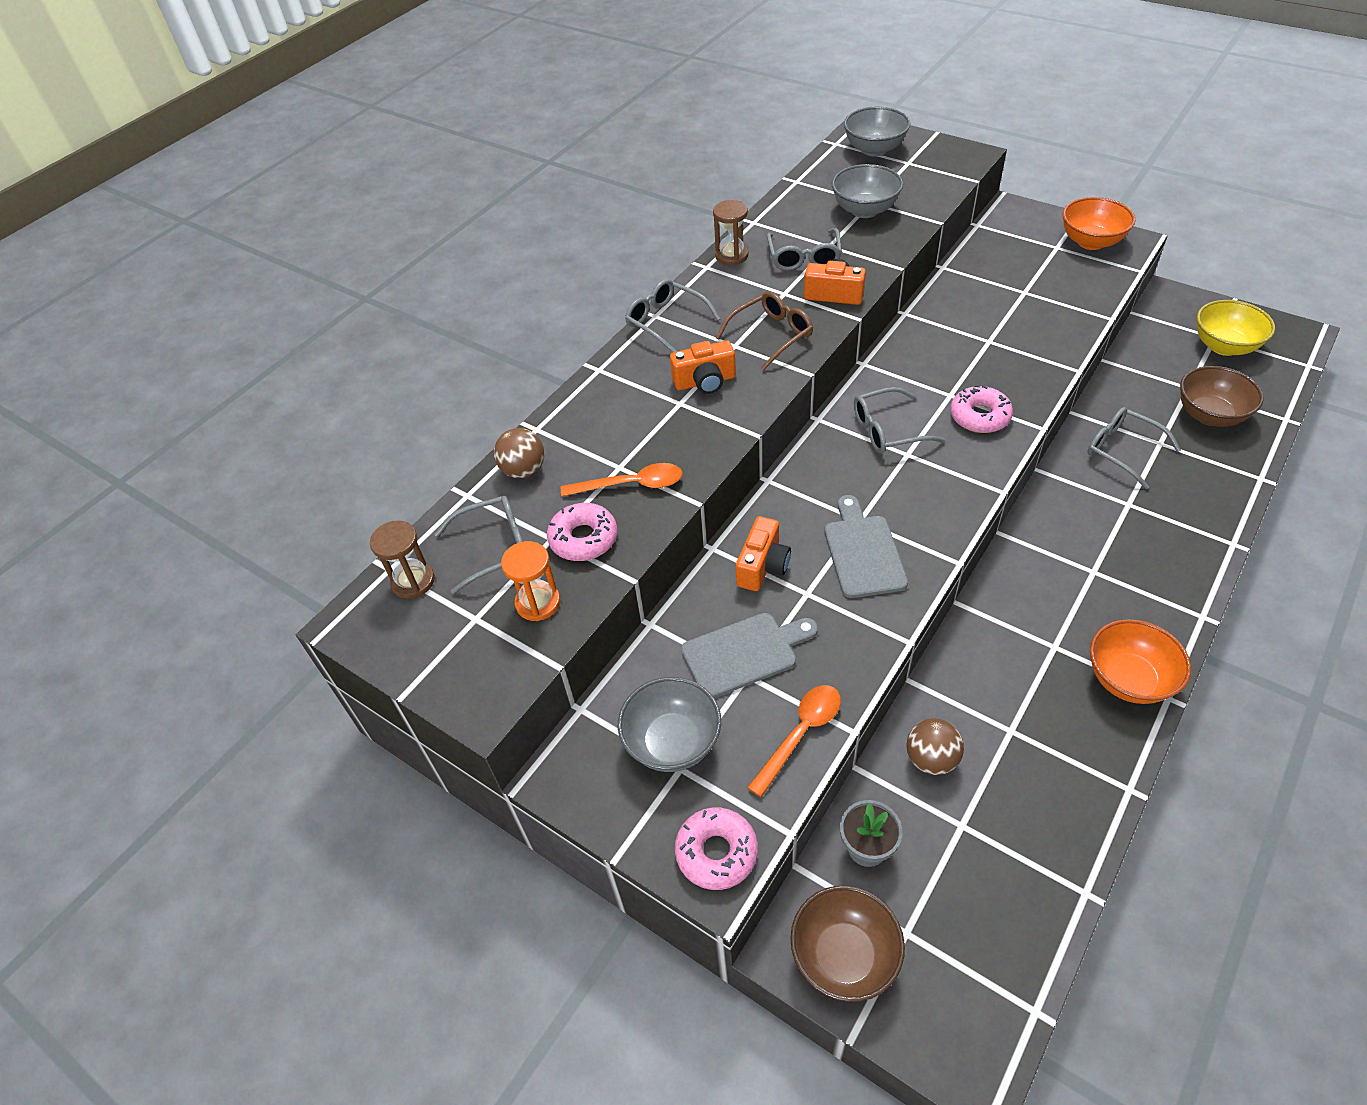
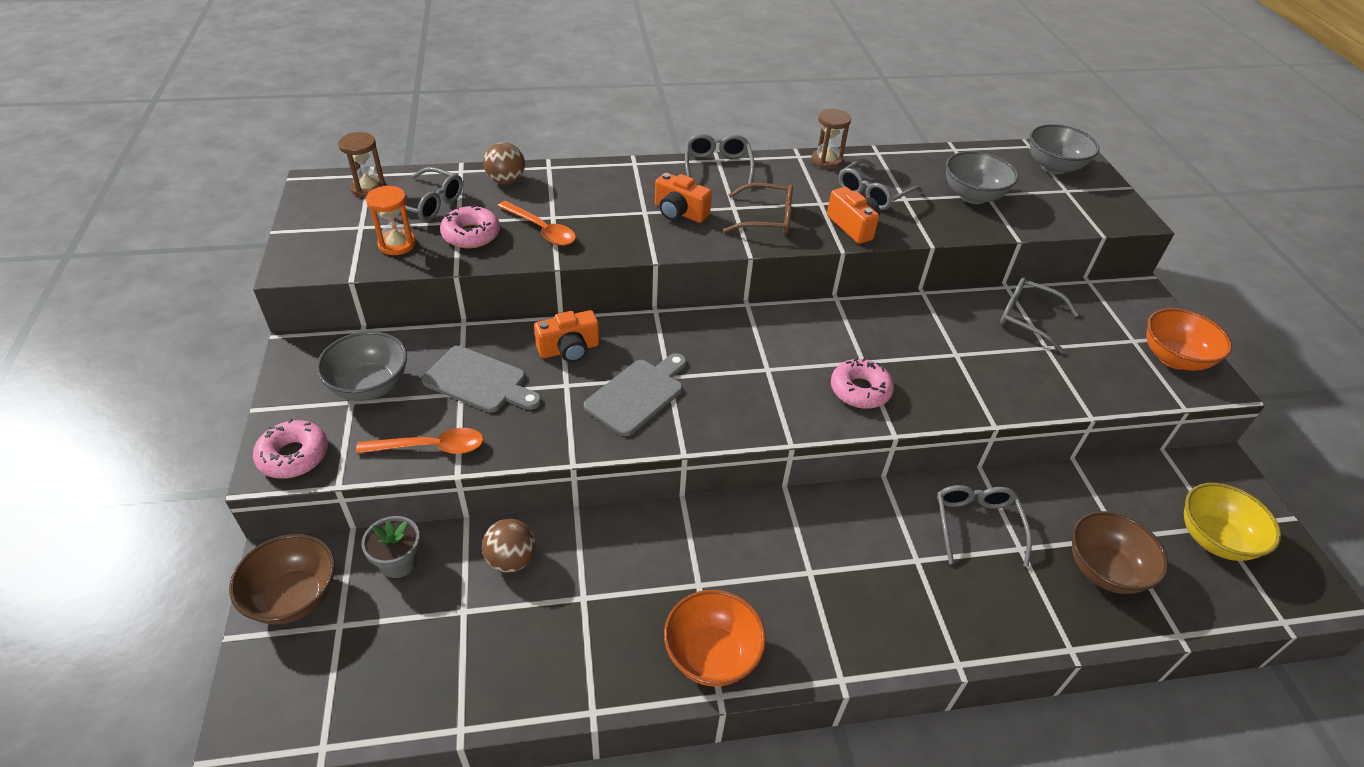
camera: 40 degrees right, 5 degrees down
grey glasses [854,387,945,453] -> grey glasses moved to [1000,277,1079,353]

